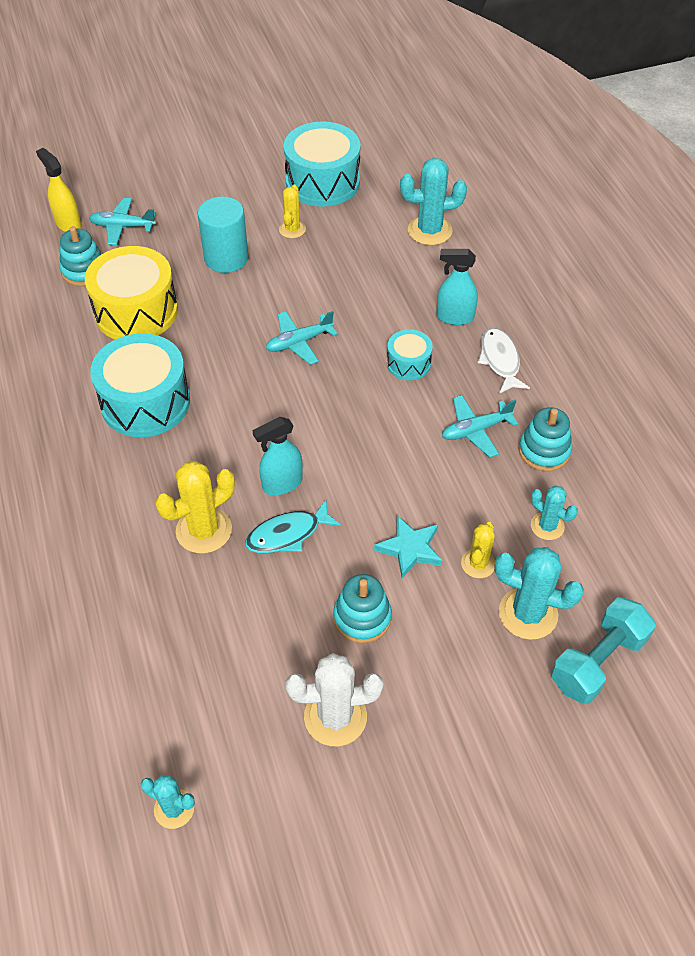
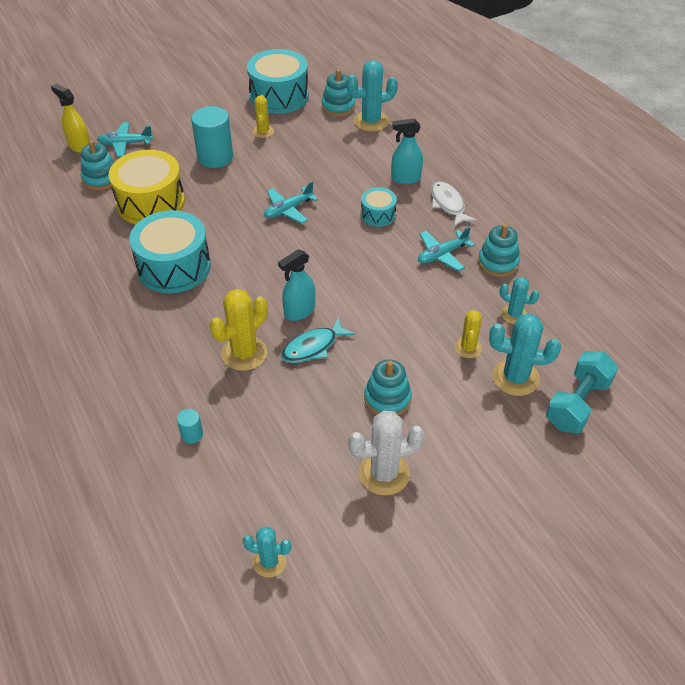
camera: 10 degrees left, 5 degrees down
turquoise star [374,515,442,578] -> none
none -> turquoise cylinder [177,409,203,444]
none -> turquoise stacking toy [322,69,355,116]

